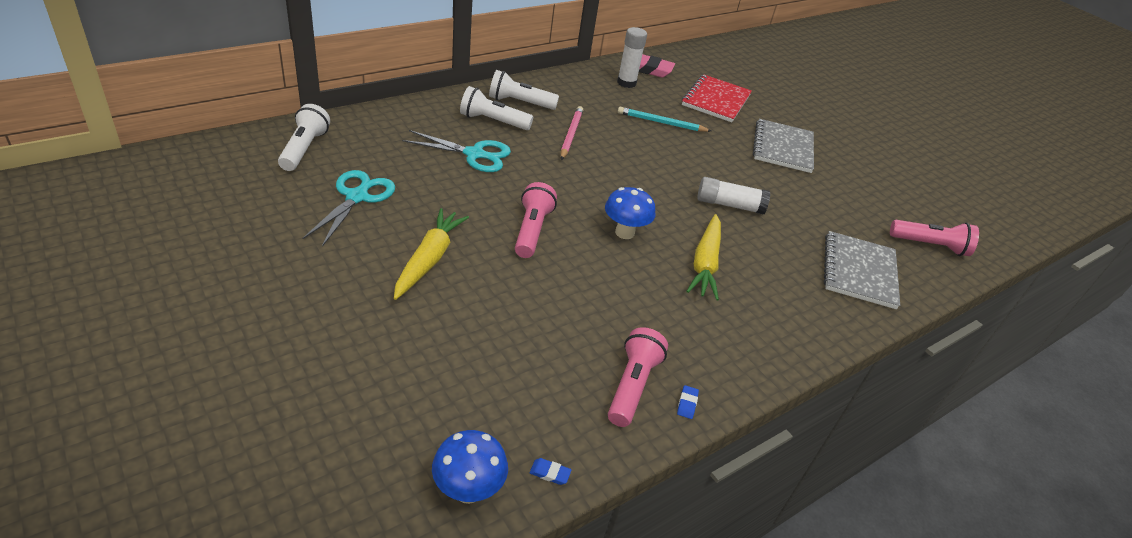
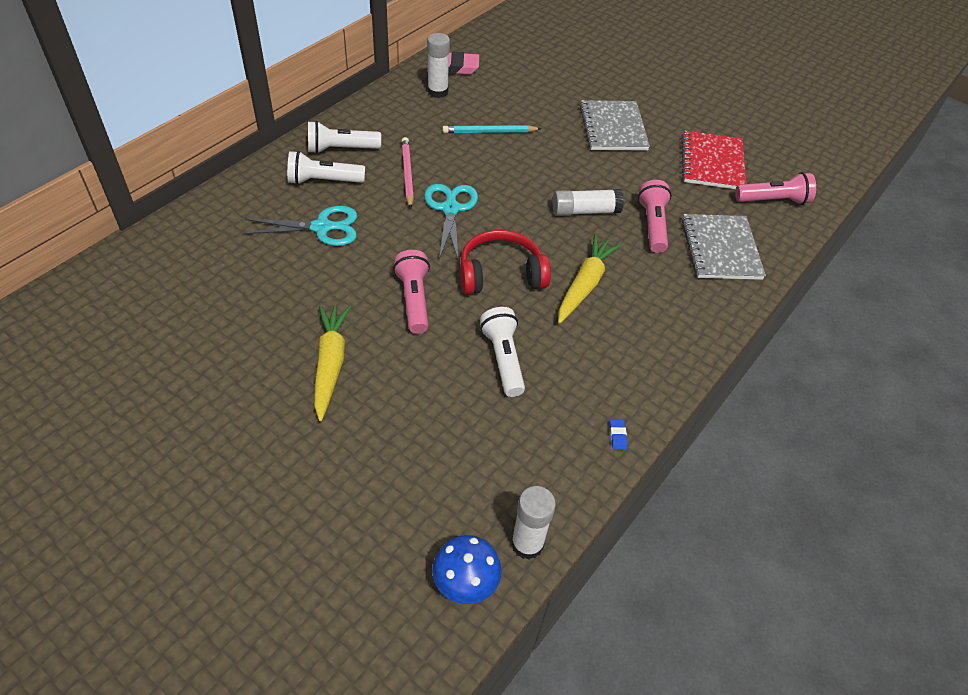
camera: 15 degrees left, 10 degrees up
white flashlight [278,104,330,171] -> white flashlight moved to [480,307,525,397]
turquoise scissors [302,170,395,247] -> turquoise scissors moved to [424,184,478,259]
blue eraser [530,458,572,485] -> white glue stick [511,486,556,560]
blue mushroom [605,187,655,239] -> red headphones [460,230,551,294]
pink flashlight [608,327,668,427] -> pink flashlight moved to [638,180,672,253]
red notebook [682,74,752,122] -> red notebook moved to [682,130,746,189]
yellow carrot [686,214,721,300] -> yellow carrot turned 150 degrees counterclockwise [558,235,621,323]

